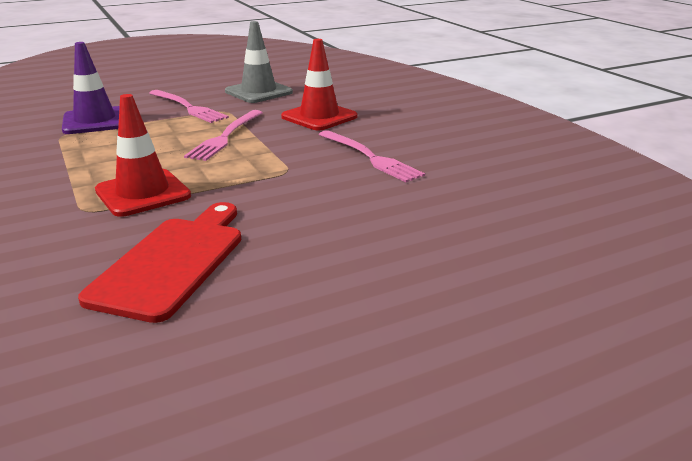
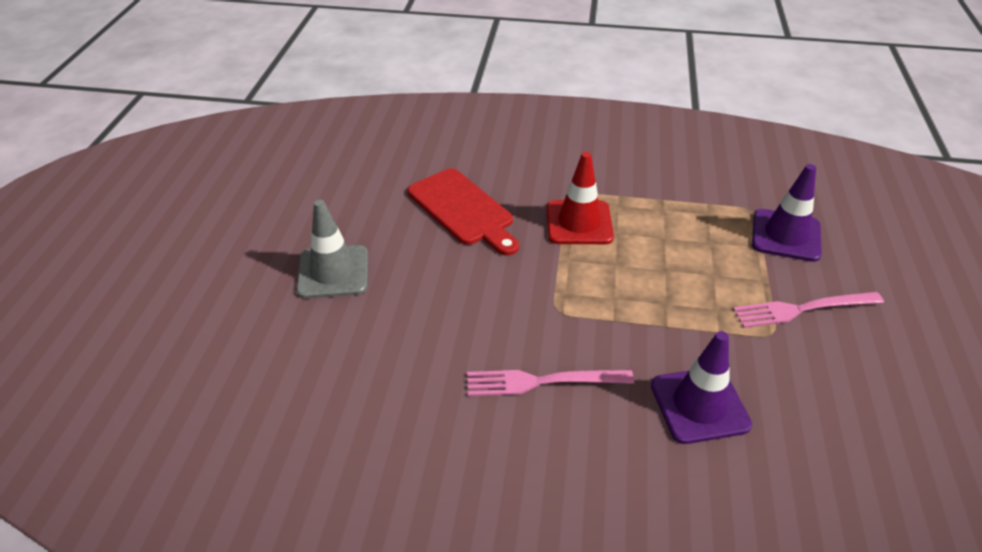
camera: 125 degrees right, 15 degrees up
pink fork [184,110,263,161] -> none
grey traffic cone [225,21,293,103] -> grey traffic cone moved to [296,200,368,299]
red traffic cone [281,39,358,131] -> purple traffic cone [651,331,752,444]

